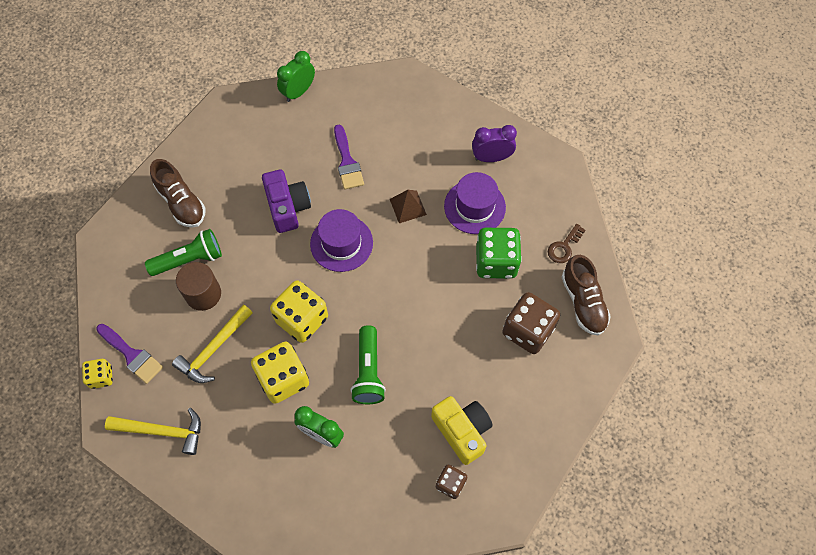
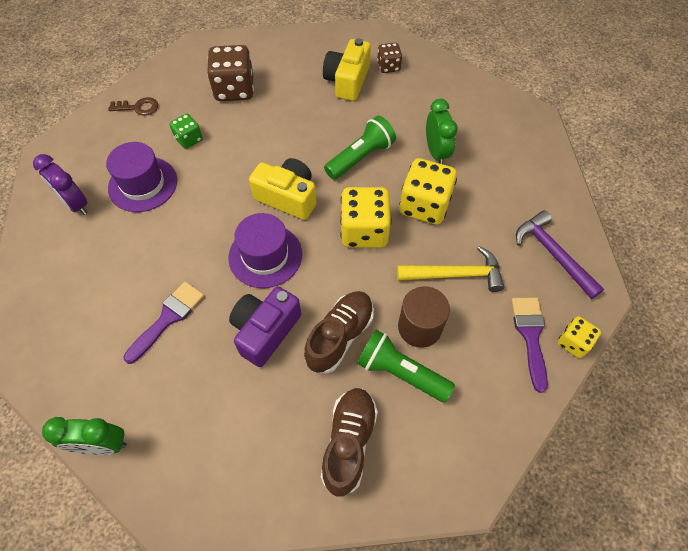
camera: 130 degrees left, 5 degrees down
yellow hammer [105,408,201,455] -> purple hammer [516,210,604,299]
brown pyramid [390,190,427,223] -> none
green dice [476,228,522,279] -> green dice [169,114,203,149], size x0.55
brown shoe [562,255,611,335] -> brown shoe moved to [304,291,374,374]
none -> yellow camera [249,158,317,220]

